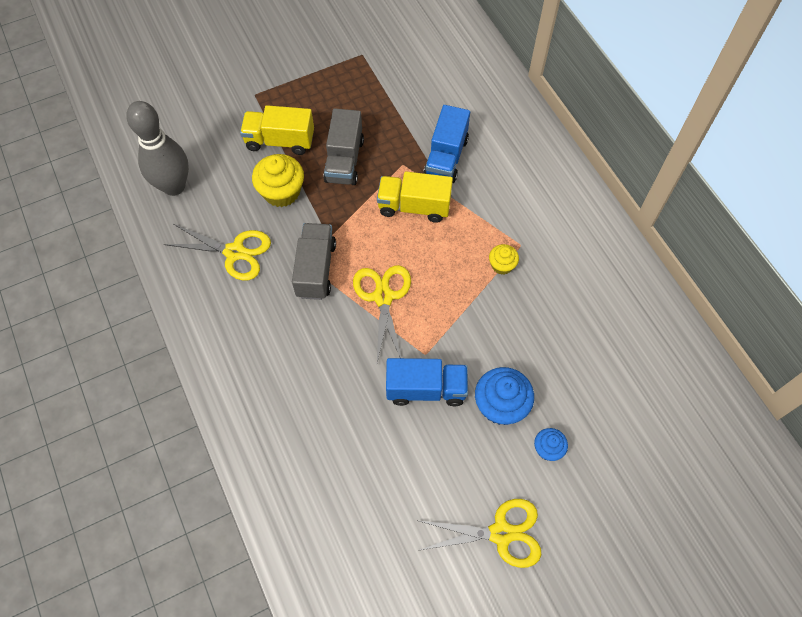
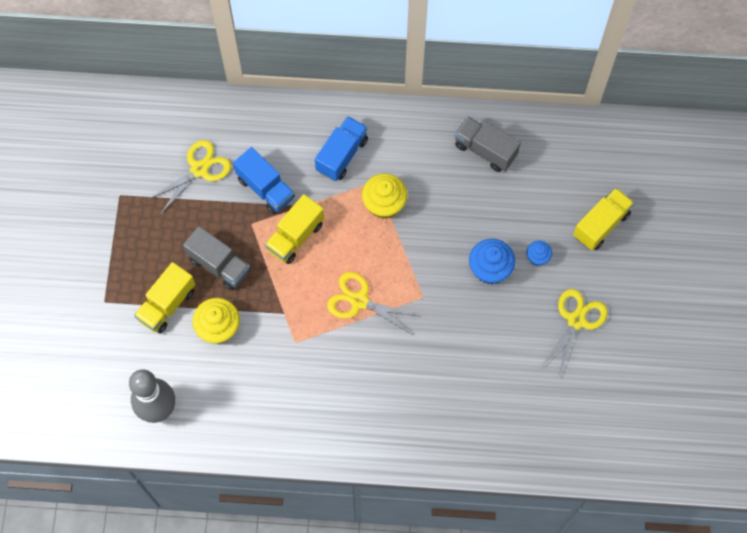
camera: 60 degrees left, 5 degrees up
yellow scissors [164,224,271,281] -> yellow scissors moved to [146,140,231,215]
grey truck [292,223,336,300] -> grey truck moved to [455,116,521,172]
blue truck [386,358,468,407] -> blue truck moved to [315,116,368,181]
yellow cupcake [489,244,519,275] -> yellow cupcake [362,174,407,219], size x1.79
none -> yellow truck [573,188,634,251]

